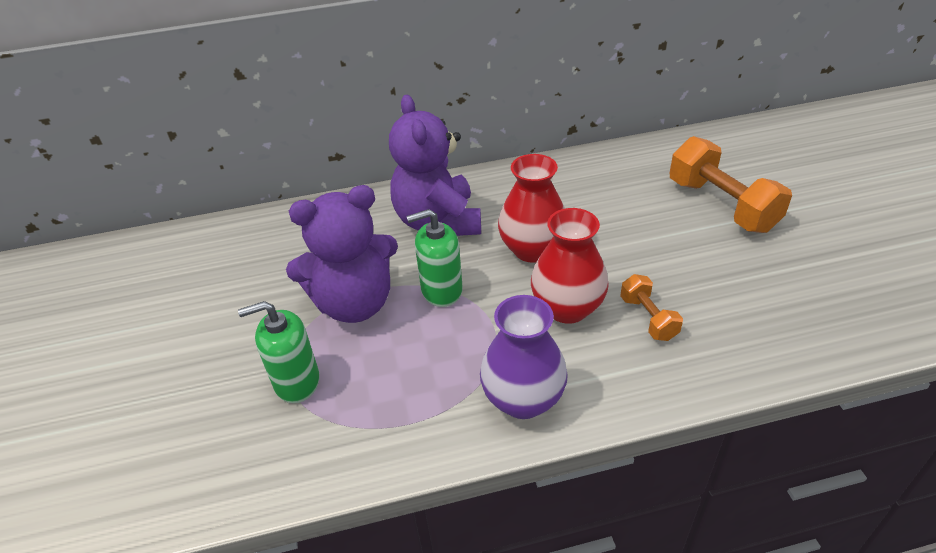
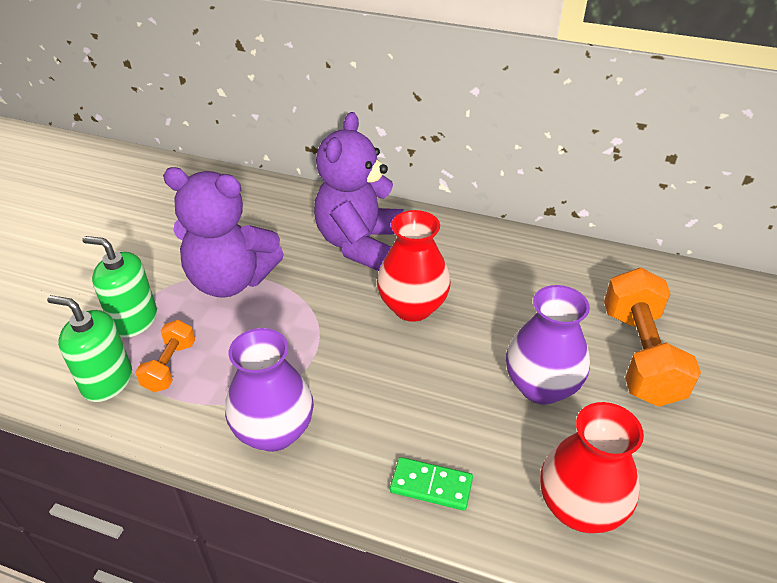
camera: 30 degrees right, 0 degrees up
green soap dispenser [407,209,463,307] -> green soap dispenser moved to [47,295,132,402]
red vase [531,208,609,324] -> red vase moved to [540,402,644,533]
orange dumbbell [620,274,683,341] -> orange dumbbell moved to [135,320,195,392]
none -> green domino [390,457,473,511]
none -> purple vase [506,285,590,405]

